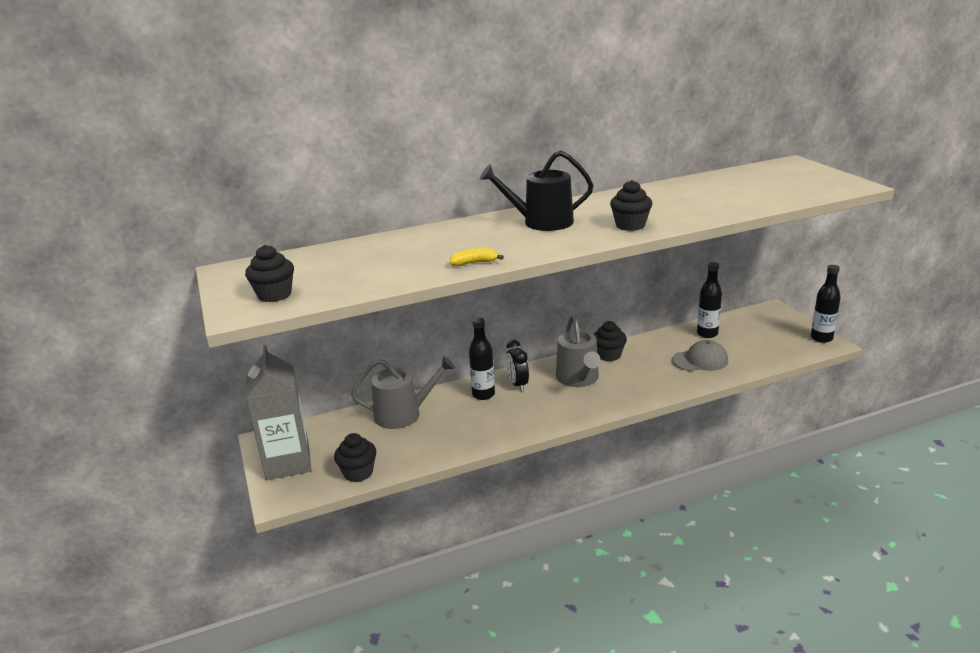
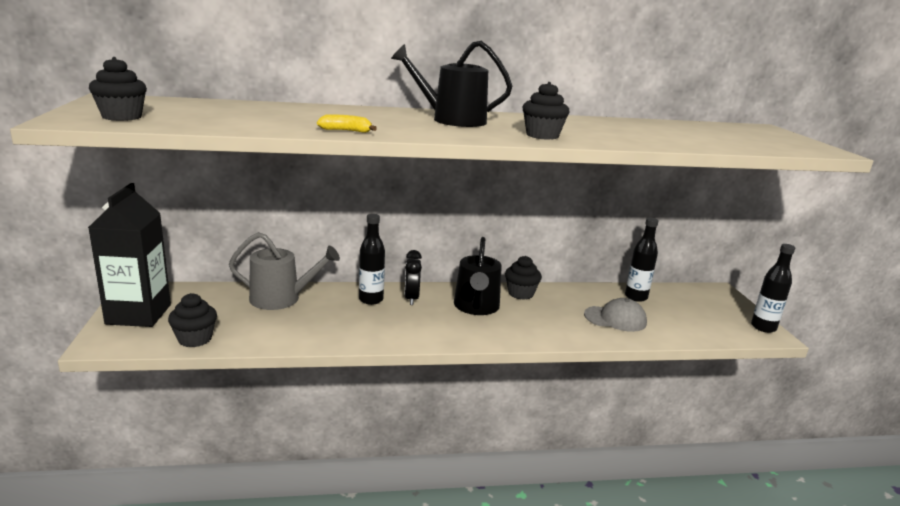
camera: 10 degrees right, 5 degrees down
grey carton [246,345,311,480] -> black carton [88,183,171,327]
grey watering can [556,315,601,387] -> black watering can [454,237,502,315]

